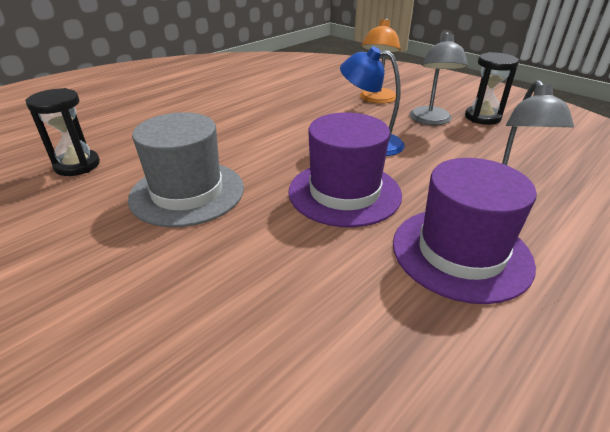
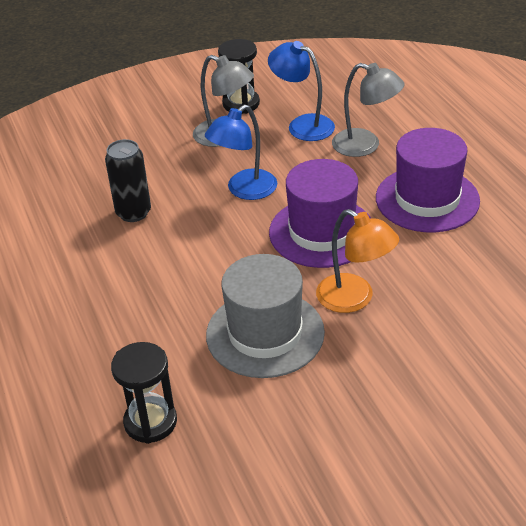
camera: 65 degrees left, 5 degrees up
orange lamp [360,18,401,104] -> orange lamp moved to [316,209,399,313]
none -> black can [105,139,151,222]
none -> blue lamp [268,41,335,141]

